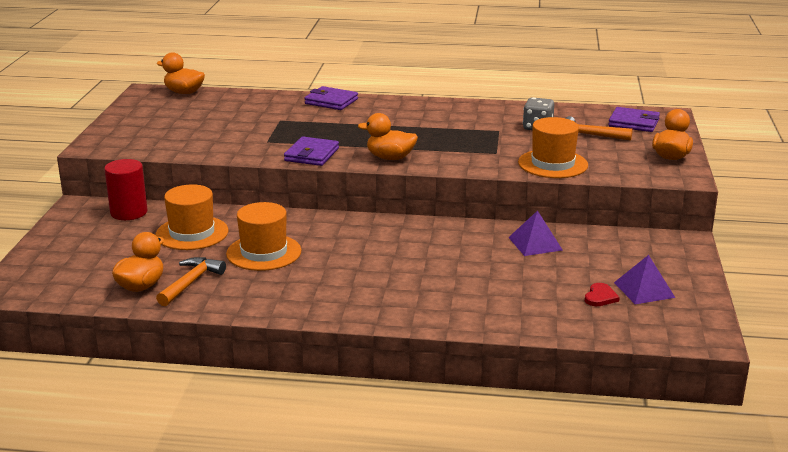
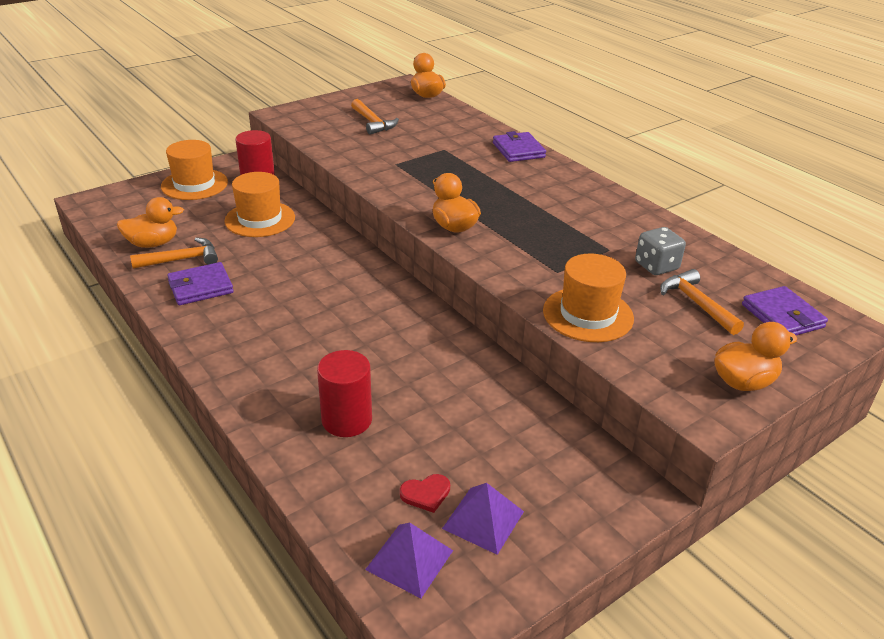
camera: 45 degrees right, 10 degrees up
orange hat [226,202,301,271] -> orange hat moved to [161,140,228,200]
purple wallet [284,137,339,166] -> purple wallet moved to [167,262,234,305]
purple pyramid [508,210,562,256] -> purple pyramid moved to [365,523,453,598]
none -> red cylinder [317,350,372,437]
none -> orange hammer [351,99,399,135]

